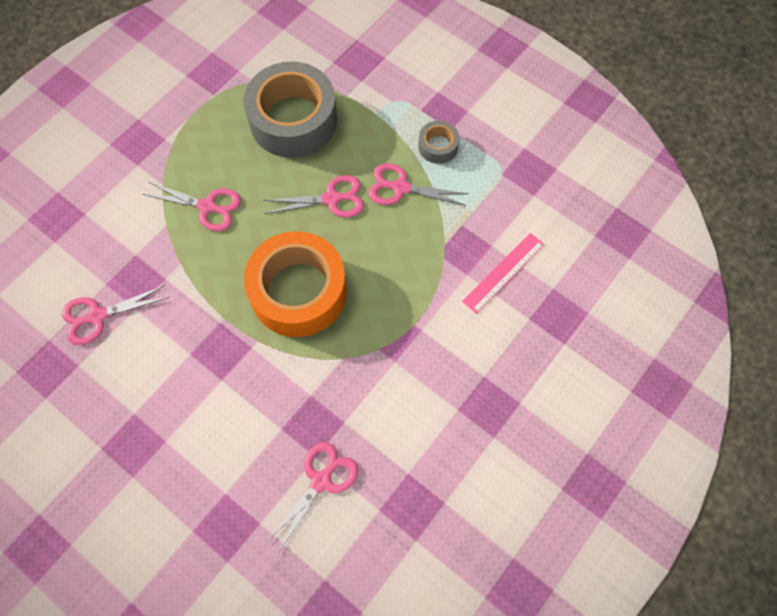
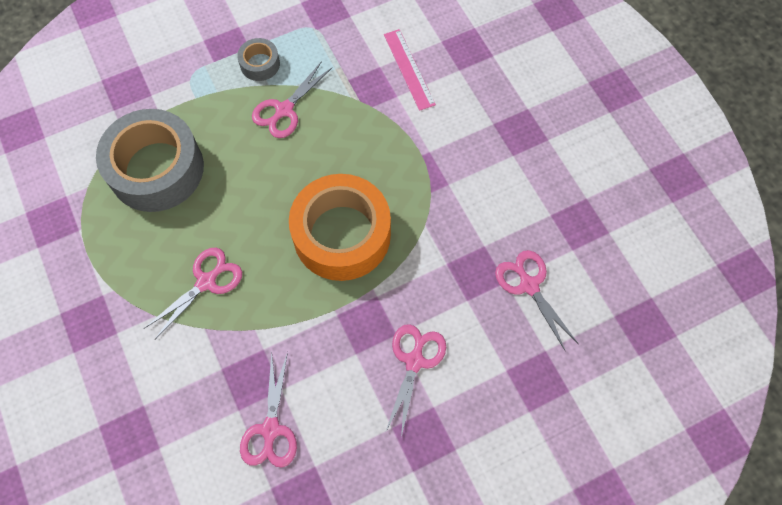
camera: 65 degrees left, 0 degrees up
pink scissors [263,175,364,218] -> pink scissors moved to [385,324,446,437]

